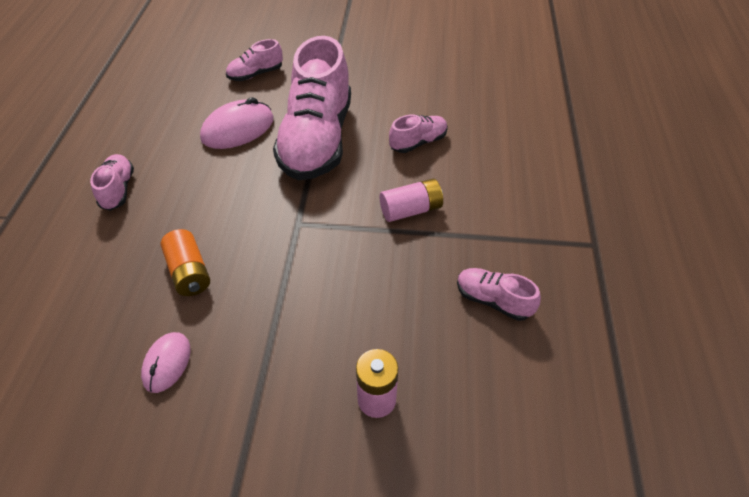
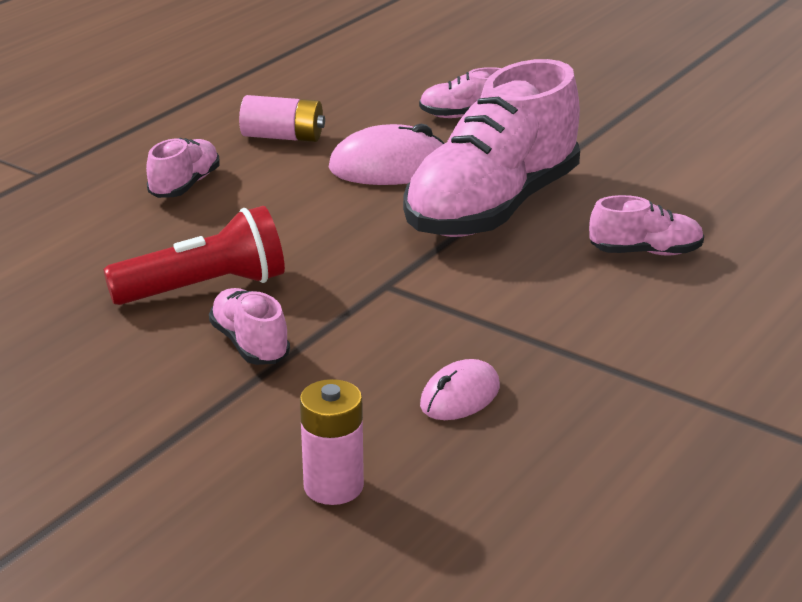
camera: 30 degrees right, 20 degrees down
pink mouse [141,332,191,393] -> pink mouse moved to [420,359,500,420]
orange battery [161,229,210,296] -> red flashlight [103,206,285,305]
pink battery [380,178,443,222] -> pink battery moved to [239,95,325,142]
pink shoe [457,268,541,321] -> pink shoe moved to [209,288,290,365]

